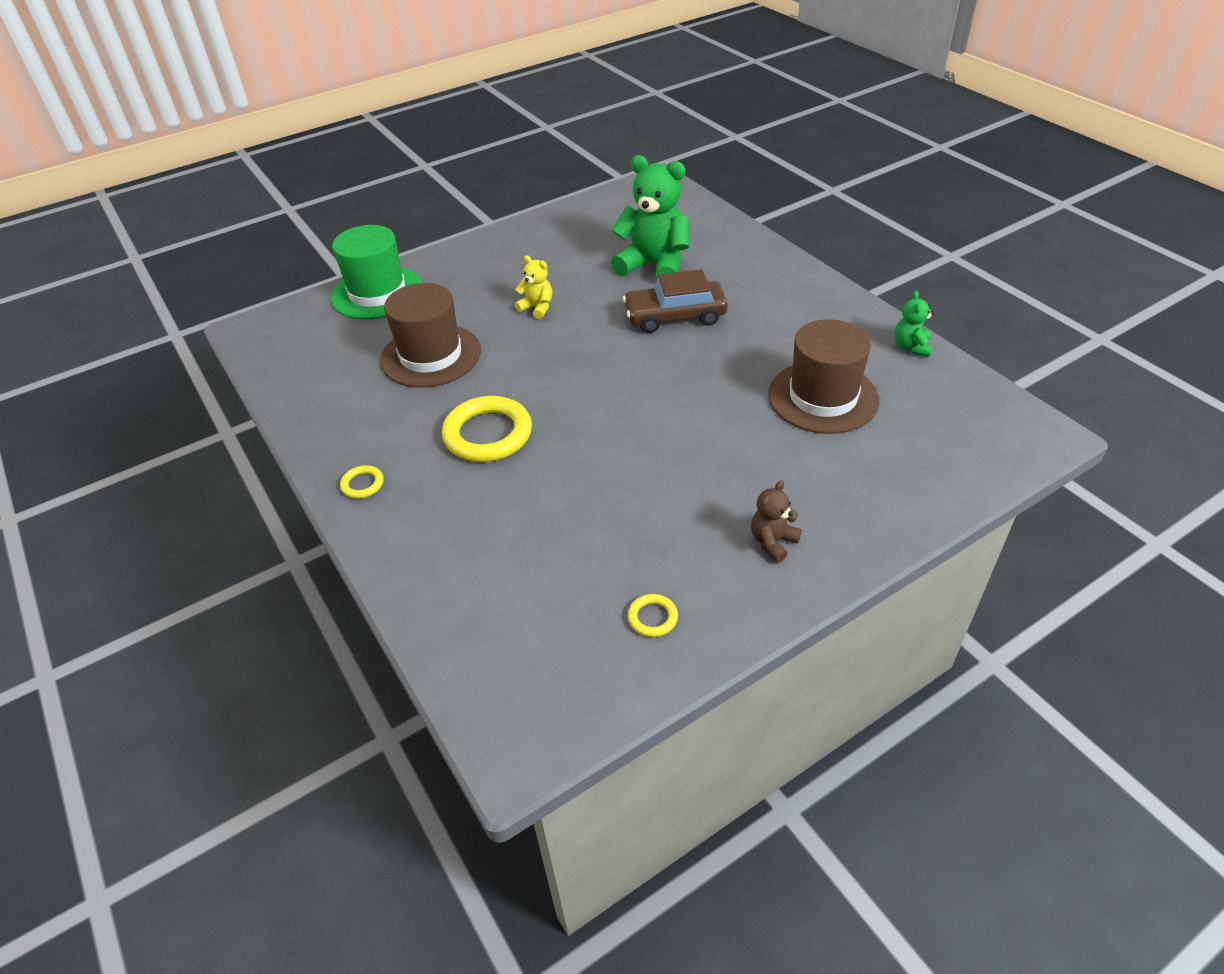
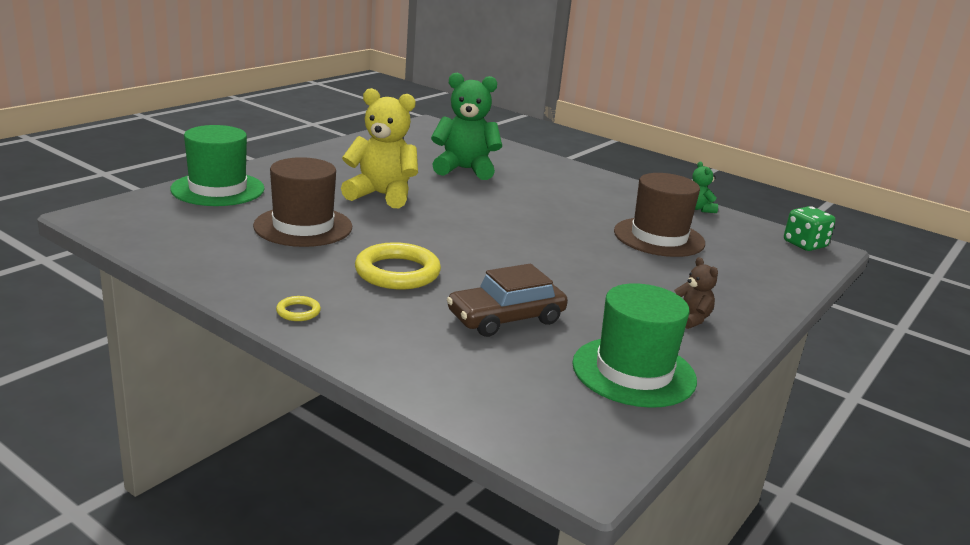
camera: 25 degrees left, 20 degrees down
yellow teddy bear [515,255,552,319] -> yellow teddy bear [341,88,418,208], size x2.08
brown car [623,269,728,333] -> brown car moved to [447,264,568,337]
yellow ring [628,594,678,637] -> green hat [572,283,697,408]
brown teddy bear [751,480,802,563] -> brown teddy bear turned 135 degrees clockwise [674,257,718,329]
none -> green dice [784,206,836,251]

